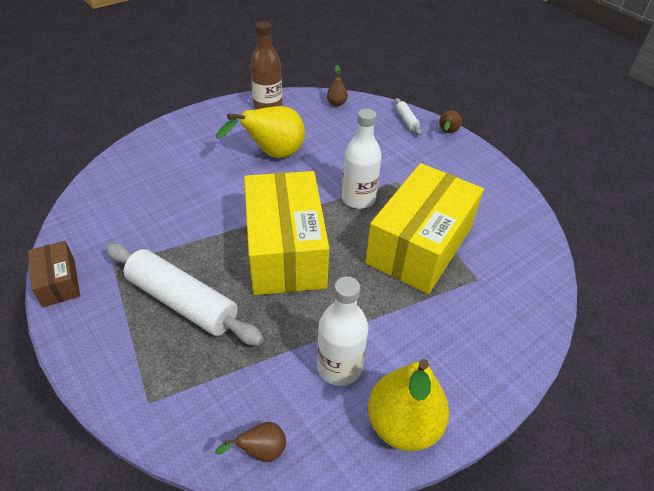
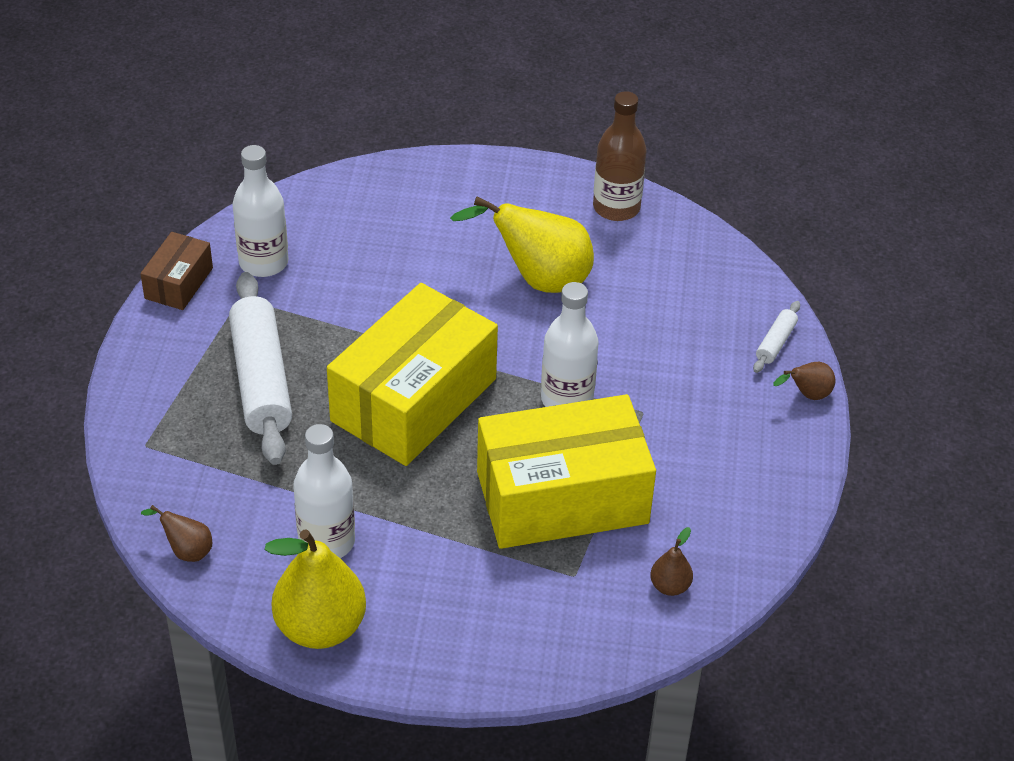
camera: 45 degrees right, 0 degrees up
brown pear [327,65,348,106] -> brown pear moved to [650,527,693,596]
none -> white bottle [232,145,289,277]

